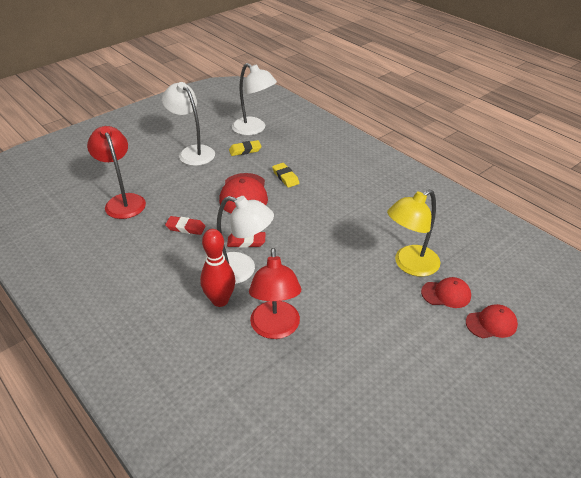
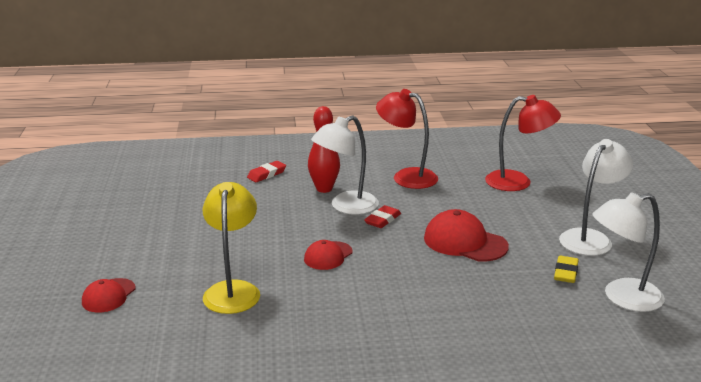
camera: 125 degrees right, 15 degrees down
white lamp [162,82,215,166] -> white lamp turned 45 degrees counterclockwise [559,139,633,256]
red eraser [165,216,205,235] -> red eraser moved to [247,161,286,182]
red lamp [249,248,301,339] -> red lamp moved to [376,89,438,189]
yellow eraser [272,163,299,188] -> none
red cap [421,277,471,308] -> red cap moved to [304,240,353,270]

